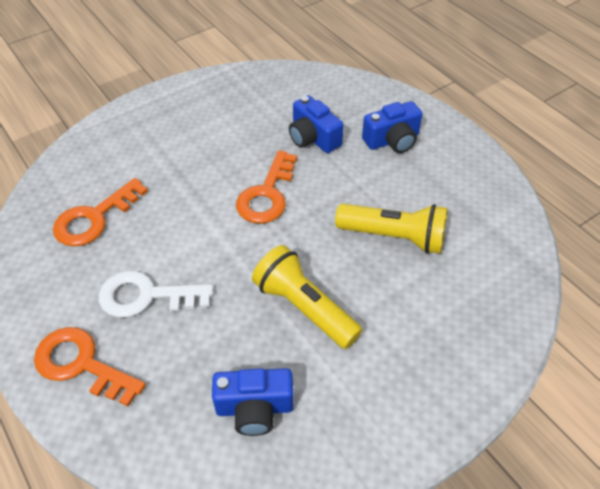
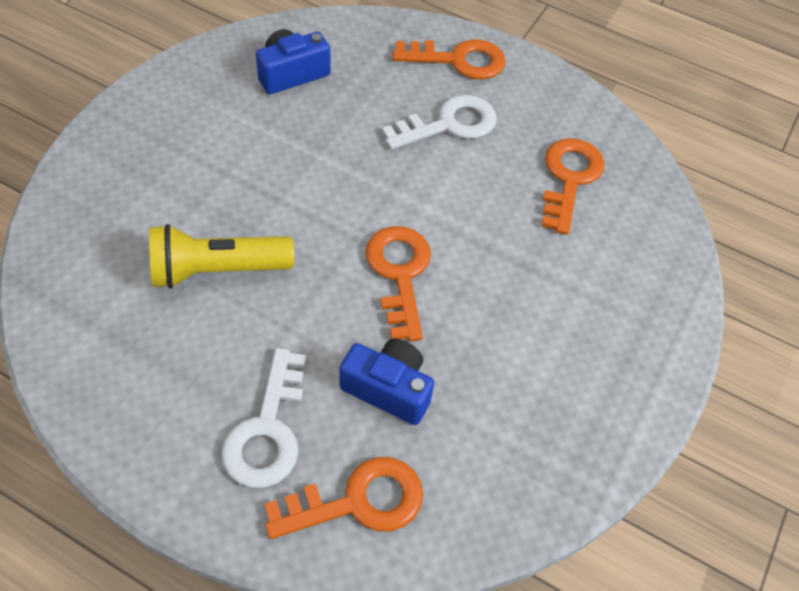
camera: 150 degrees right, 5 degrees up
yellow flashlight [252,245,362,349] -> none
blue camera [362,101,423,153] -> white key [221,348,306,488]
none -> orange key [265,457,423,539]

